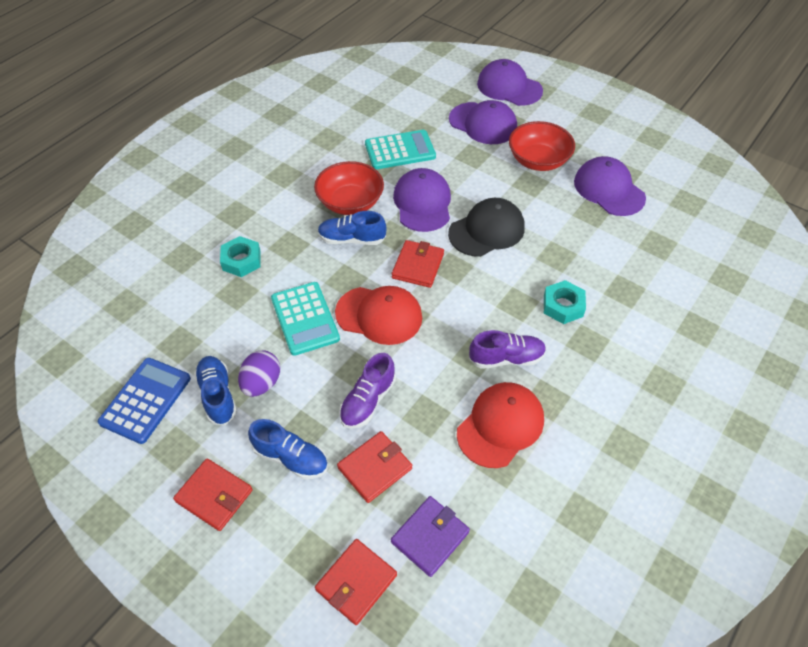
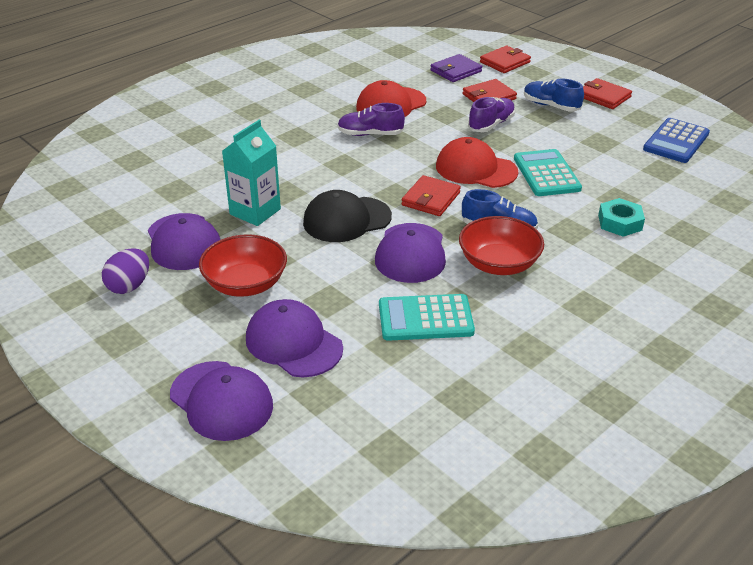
camera: 170 degrees left, 15 degrees down
blue shoe [194,356,237,425] -> none
purple egg [238,351,280,397] -> purple egg moved to [102,248,149,294]
turquoise nut [544,280,586,324] -> none
none -> turquoise carton [222,120,281,226]

